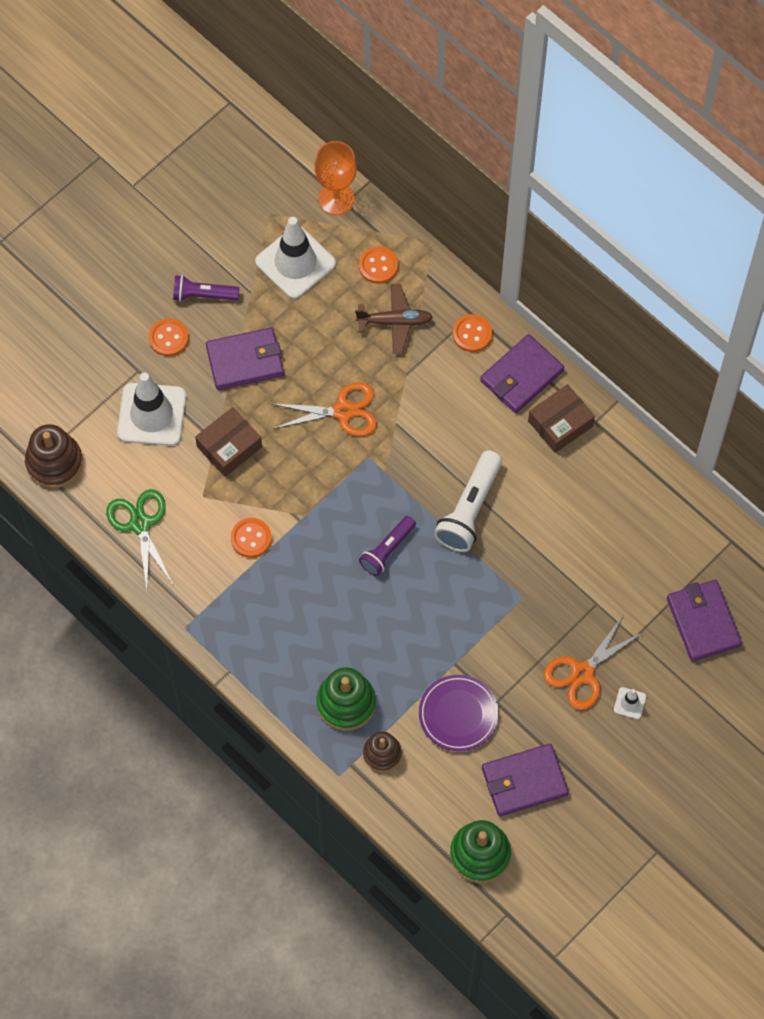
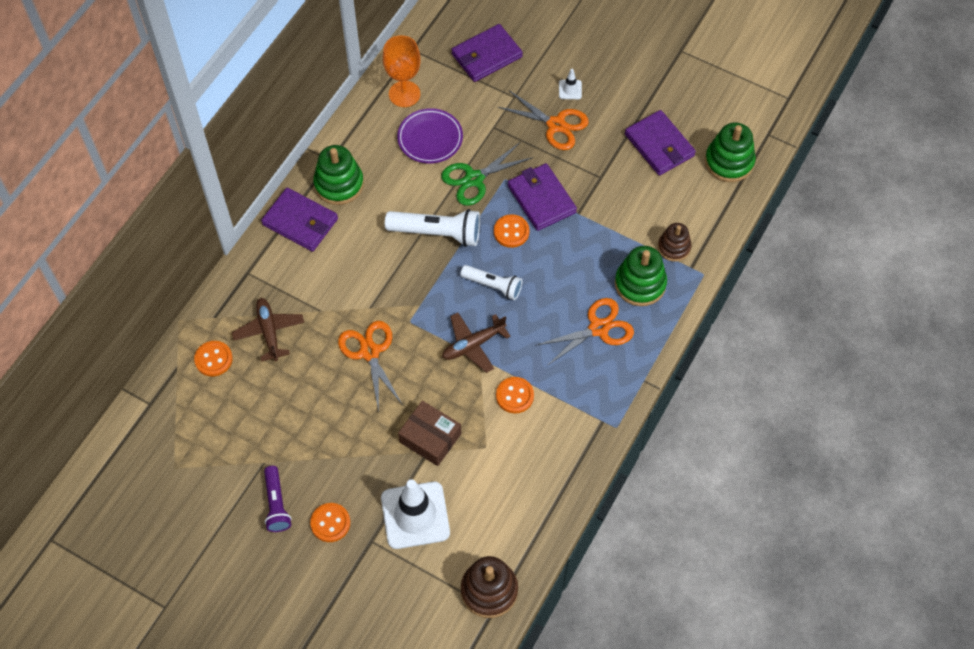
camera: 105 degrees left, 5 degrees down
green scissors [106,489,173,589] -> green scissors moved to [441,142,533,206]
purple wallet [206,327,284,390] -> purple wallet moved to [508,163,577,231]
white traffic cone [255,217,336,299] -> none
orange goblet [314,141,357,215] -> orange goblet moved to [383,35,421,107]
purple flashlight [359,516,416,576] -> white flashlight [460,265,522,300]
purple plate [419,675,499,751] -> purple plate moved to [397,108,463,164]
orange button [453,314,492,352] -> orange button moved to [494,214,530,248]
brown box [528,384,595,453] -> green stacking toy [313,145,364,205]
none -> brown plane [442,312,511,373]
none -> orange scissors [535,298,634,366]

